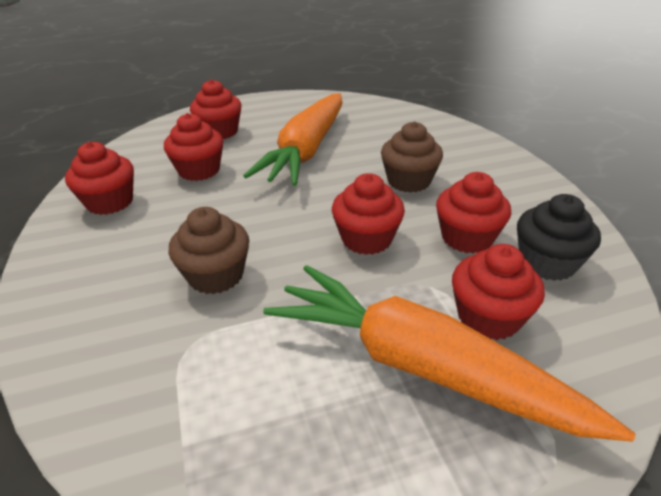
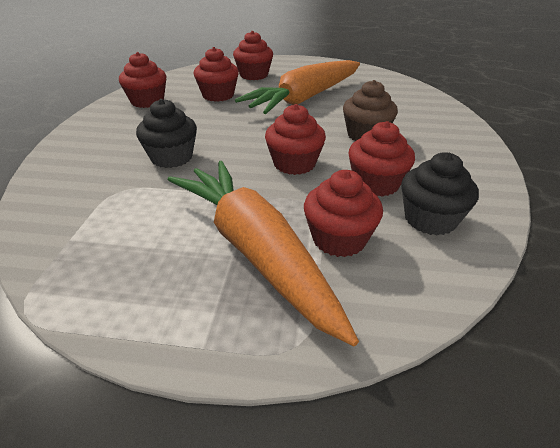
camera: 25 degrees right, 0 degrees up
brown cupcake [168,207,249,294] -> black cupcake [136,99,197,168]

